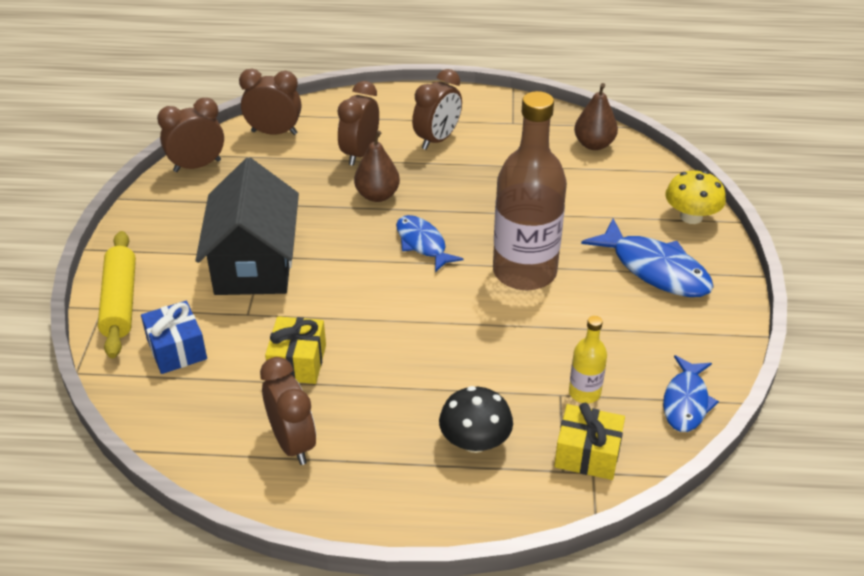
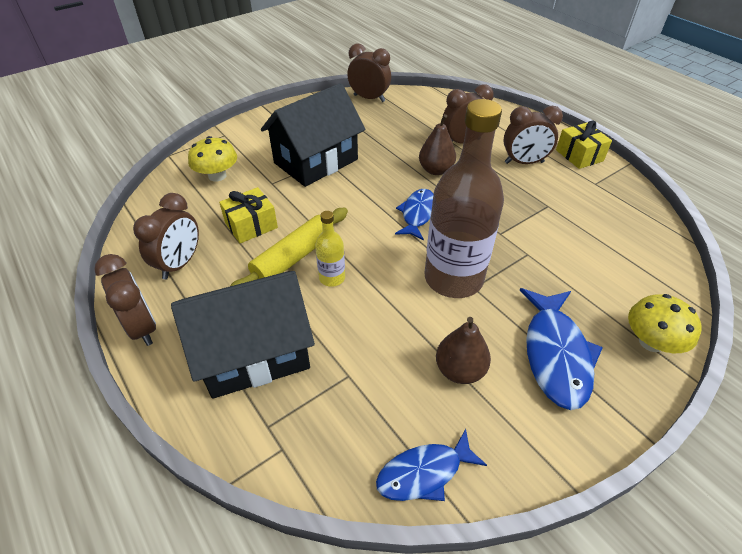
camera: 50 degrees right, 5 degrees up
yellow rolling pin [98,231,136,358] -> yellow rolling pin moved to [230,207,348,286]
blue gift [141,301,207,374] -> yellow mushroom [188,136,237,182]
brown clock [239,69,301,135] -> brown clock moved to [94,254,156,346]
black mushroom [439,386,513,453] -> black house [171,271,315,399]
yellow gift [554,403,625,480] -> yellow gift moved to [556,121,612,169]
yellow bottle [569,316,607,403] -> yellow bottle moved to [315,211,345,287]
brown pear [574,83,618,150] -> brown pear moved to [436,317,491,384]

